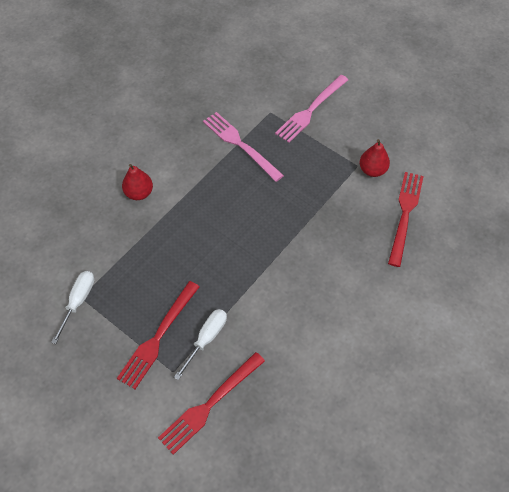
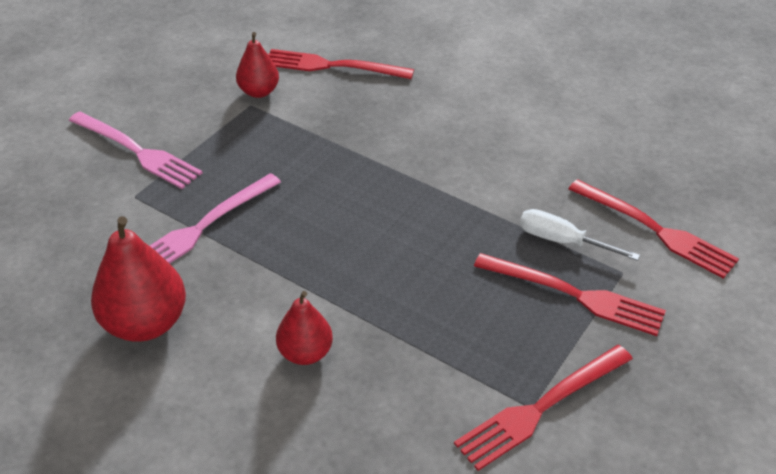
camera: 95 degrees left, 15 degrees down
white screwdriver [51,271,95,344] -> red fork [454,345,633,471]
none -> red pear [91,216,186,341]

